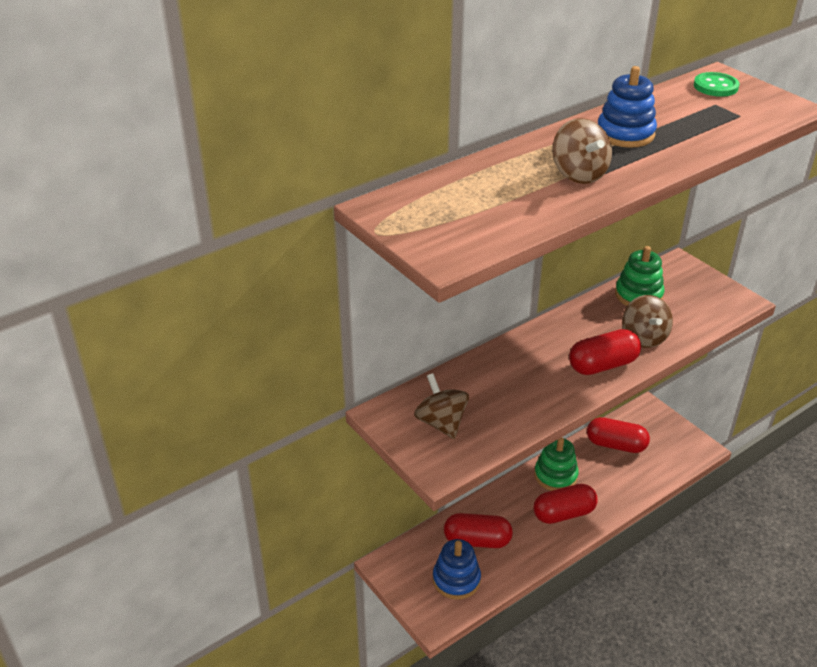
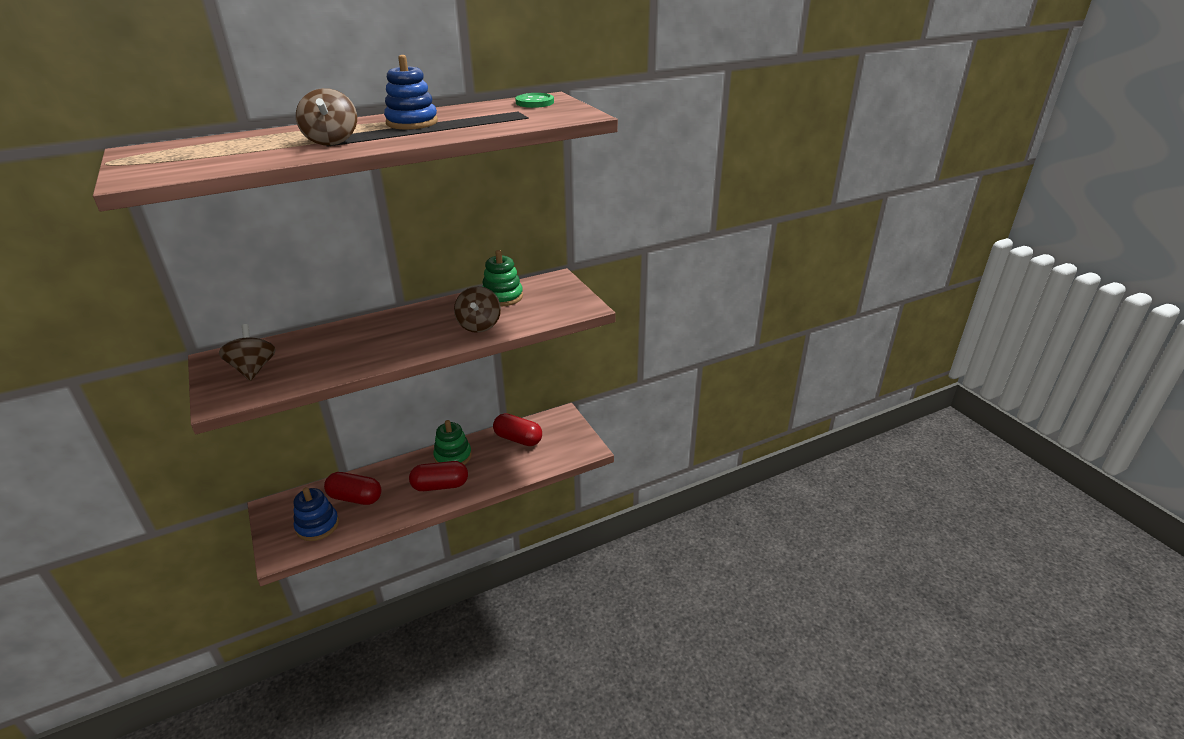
camera: 10 degrees right, 5 degrees down
red capsule [569,329,641,375] -> none

